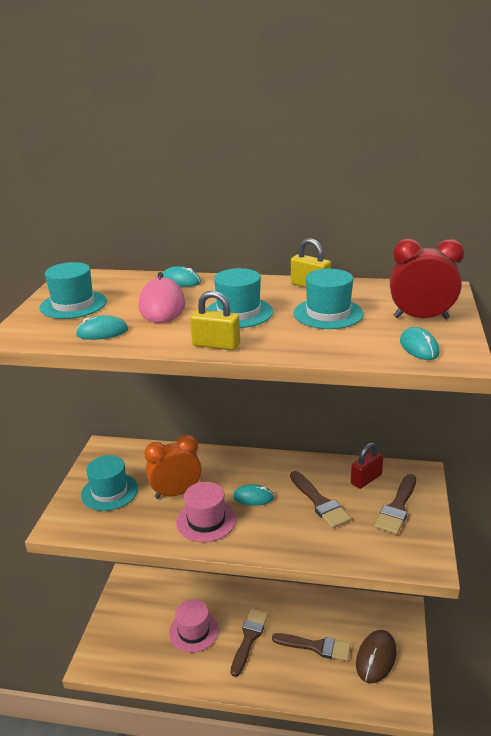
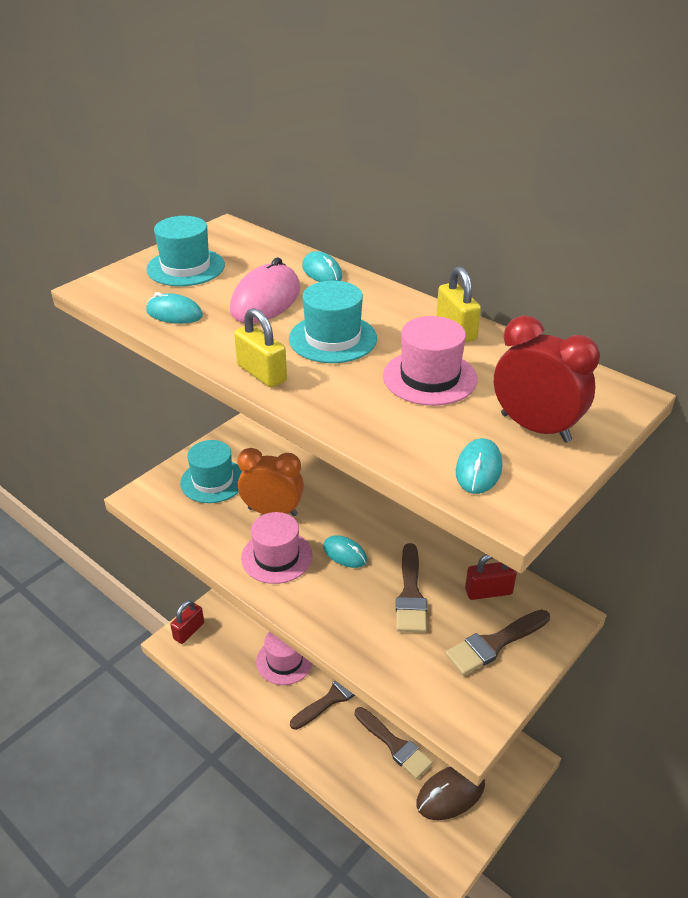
camera: 30 degrees right, 10 degrees up
turquoise hat [293,269,364,329] -> pink hat [383,316,477,406]
none -> red padlock [170,600,204,644]

